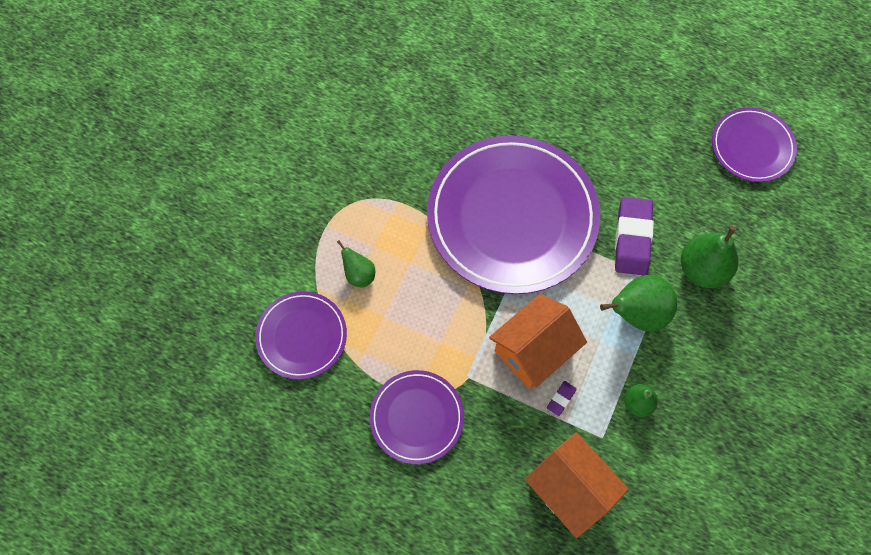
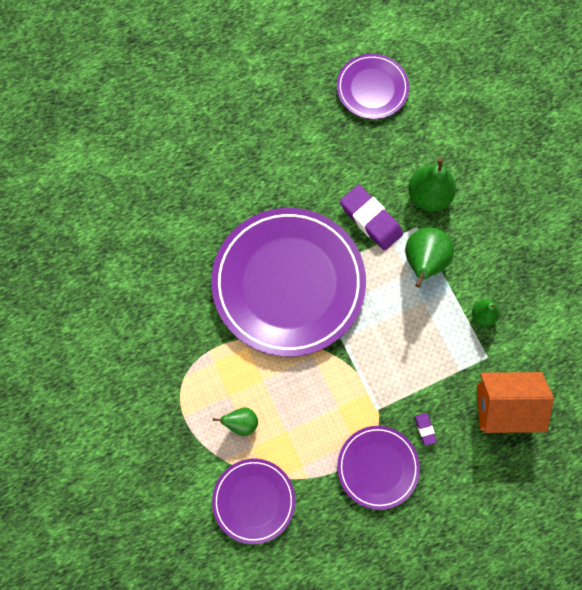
camera: 50 degrees left, 5 degrees up
orange house [489,294,587,389] -> none
purple eraser [547,381,577,416] -> purple eraser moved to [415,413,437,446]

